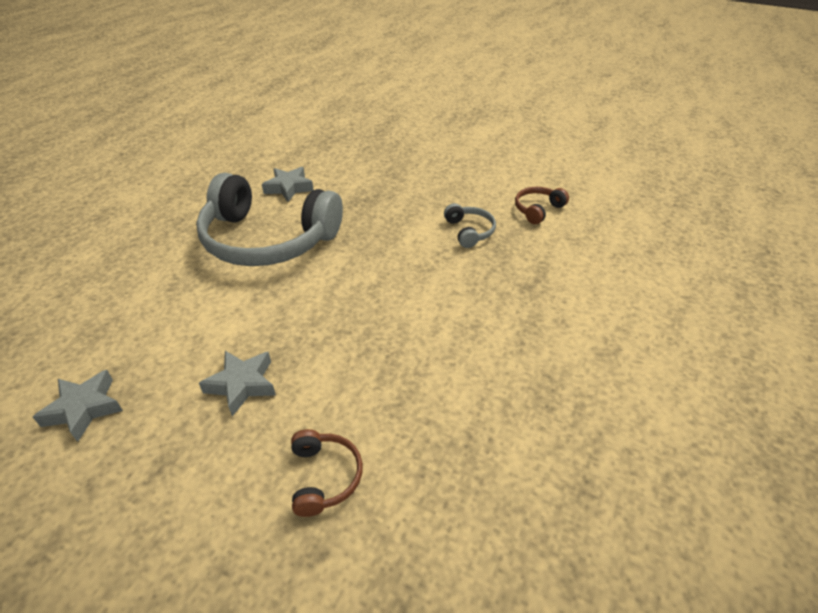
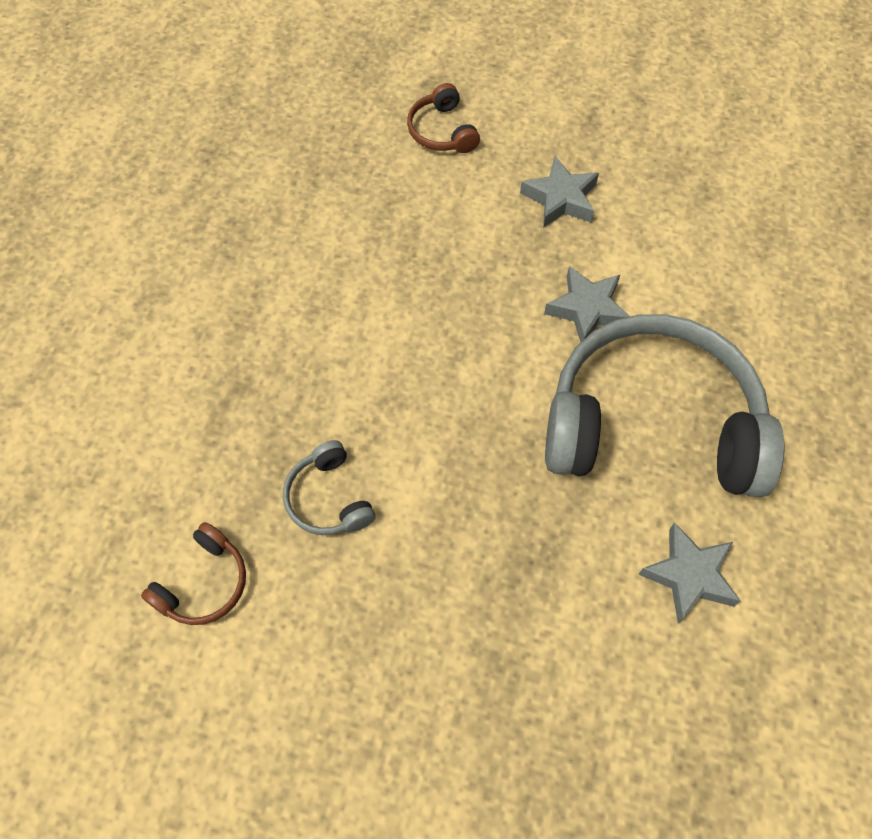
camera: 170 degrees right, 20 degrees up
grey star [33,370,123,442] -> grey star moved to [544,266,630,342]

